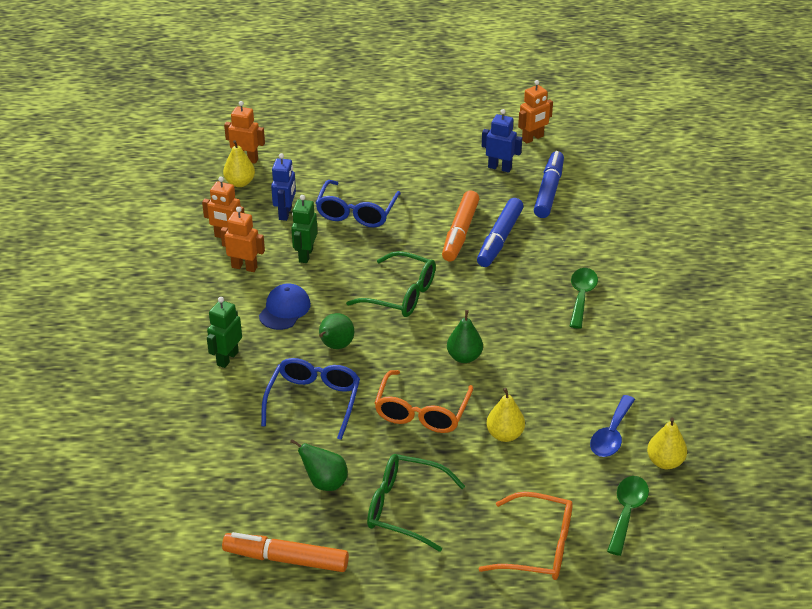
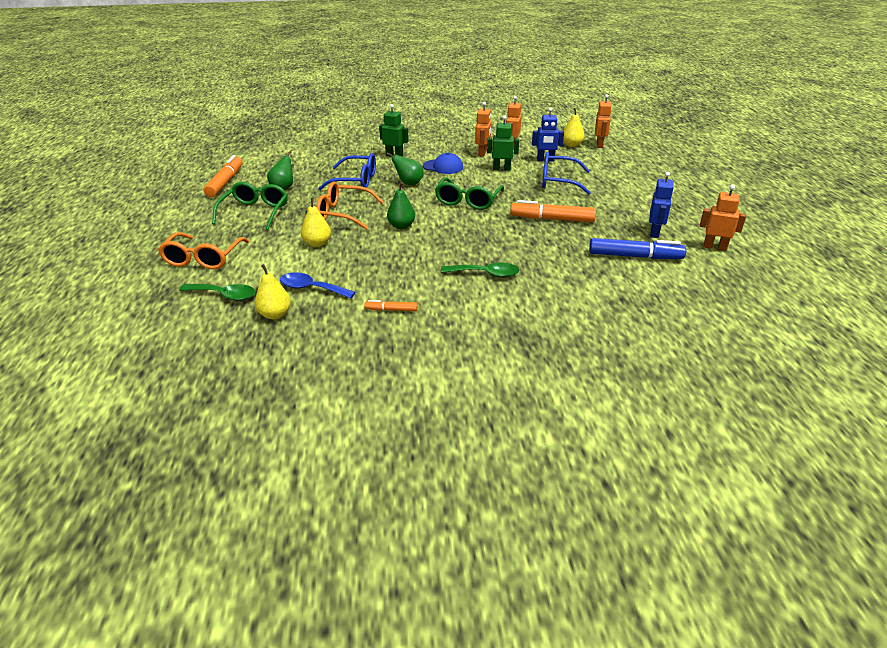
camera: 85 degrees right, 5 degrees down
blue marker [477,198,524,267] -> none
orange robot [518,80,553,144] -> orange robot turned 150 degrees clockwise [700,185,746,251]
none -> orange marker [364,300,417,311]

